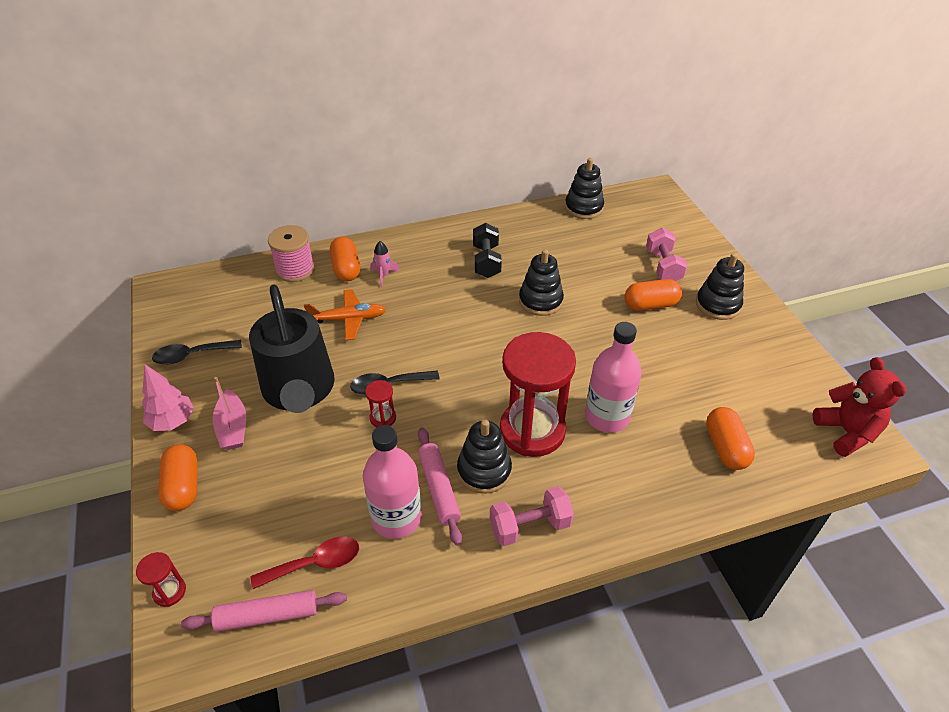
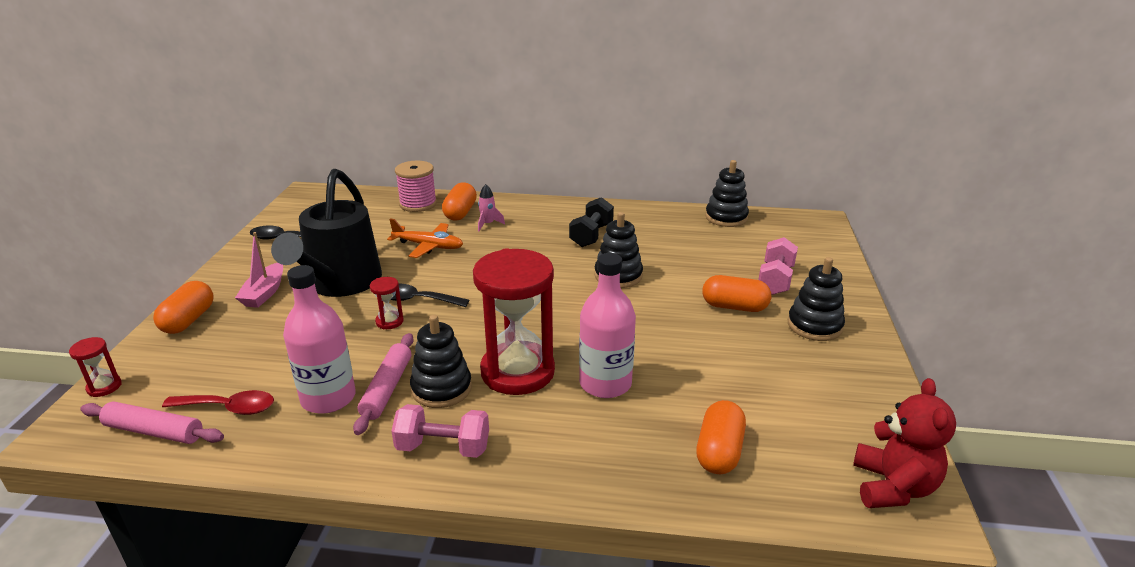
camera: 25 degrees right, 15 degrees down
pink tree [142,365,194,431] -> none

